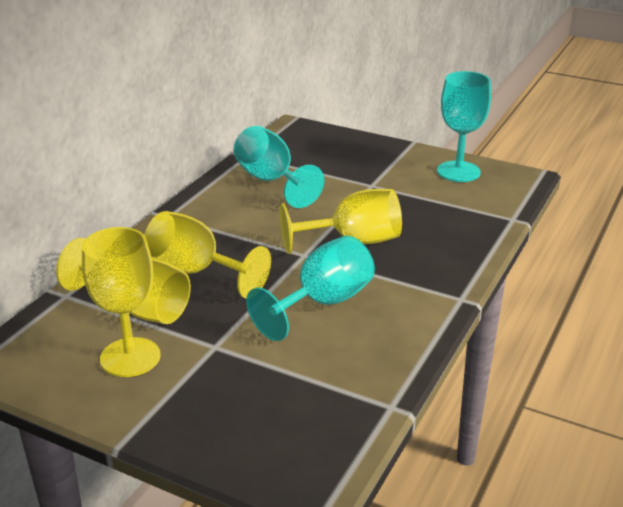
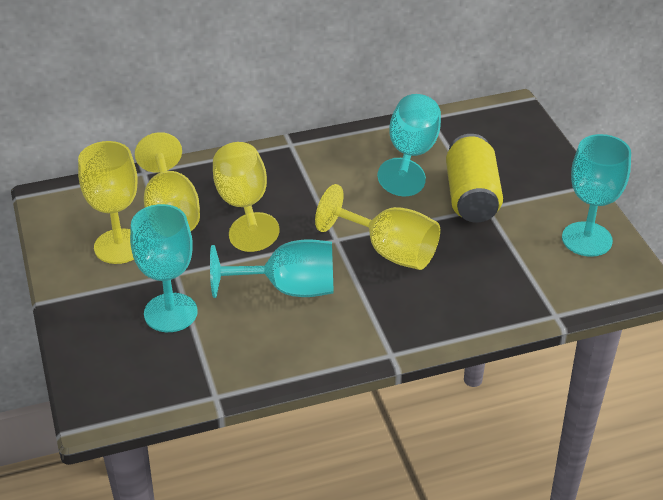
camera: 45 degrees right, 10 degrees up
none -> turquoise goblet [130,204,198,332]
none -> yellow can [446,134,503,222]

